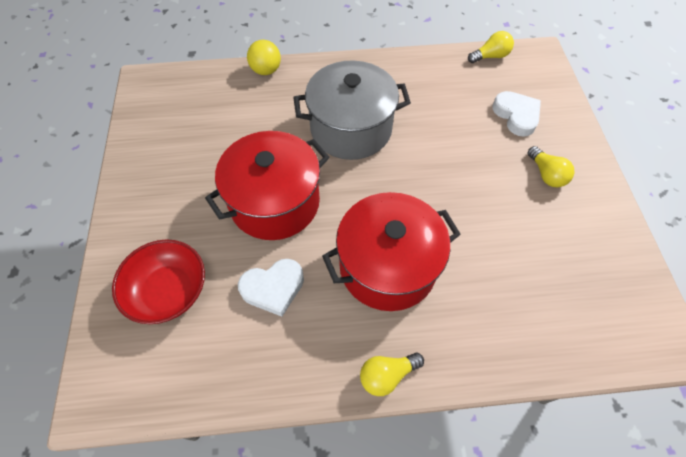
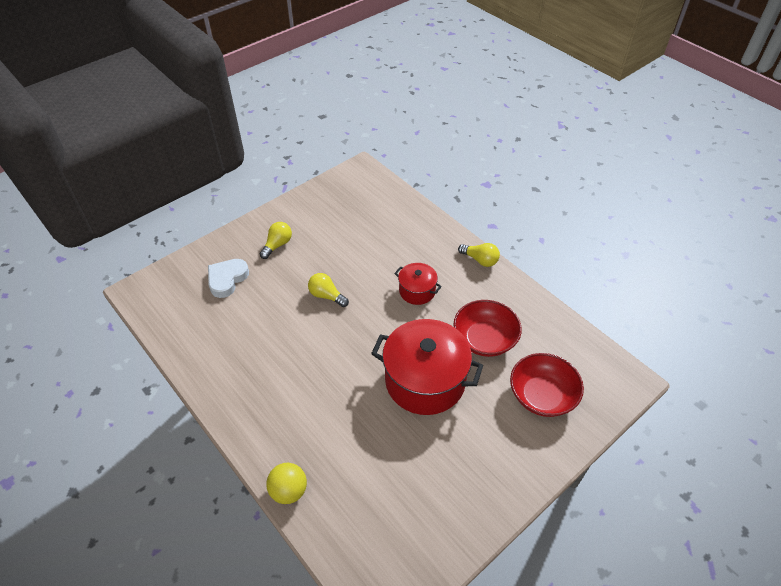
camera: 125 degrees left, 10 degrees down
white heart [238,259,304,317] -> red bowl [453,300,522,357]
grey pot [293,60,411,160] -> none
red pot [322,192,461,311] -> red pot [394,263,442,305], size x0.51
yellow light bulb [468,31,514,63] -> yellow light bulb moved to [308,273,349,307]

